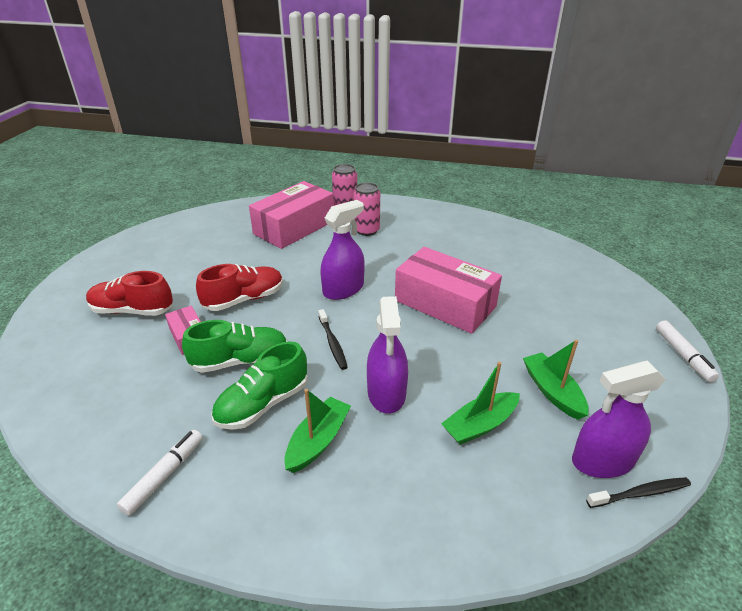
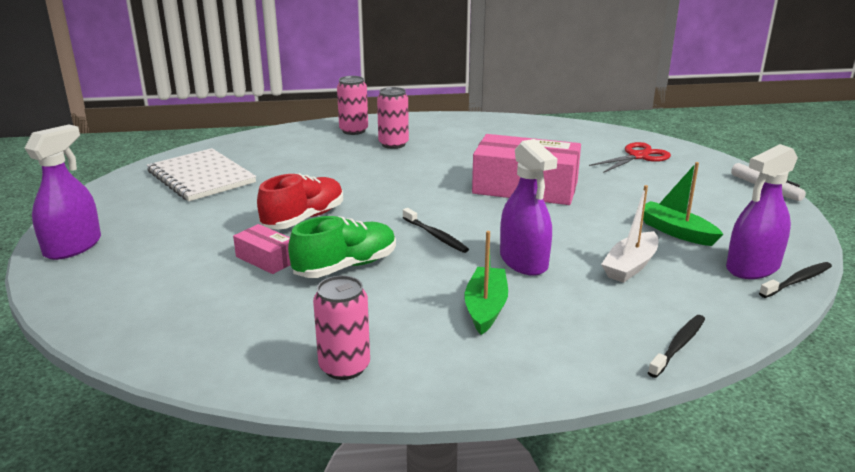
camera: 20 degrees left, 10 degrees down
red shoe [86,271,173,316] -> none
white marker [117,430,203,516] -> pink can [313,276,370,380]
green shoe [211,341,308,430] -> none
pink box [249,181,334,249] -> none
purple spray bottle [320,200,365,300] -> purple spray bottle moved to [25,125,101,260]
green boat [441,362,520,445] -> white boat [601,185,658,283]
none -> white notebook [147,148,256,201]
none -> red scissors [589,142,671,173]
none -> black toothbrush [648,315,705,378]

